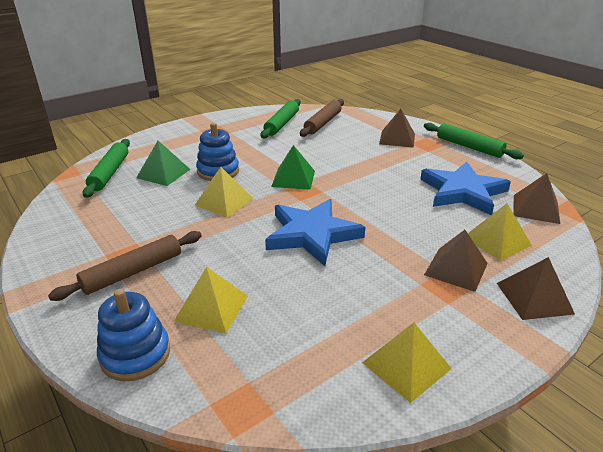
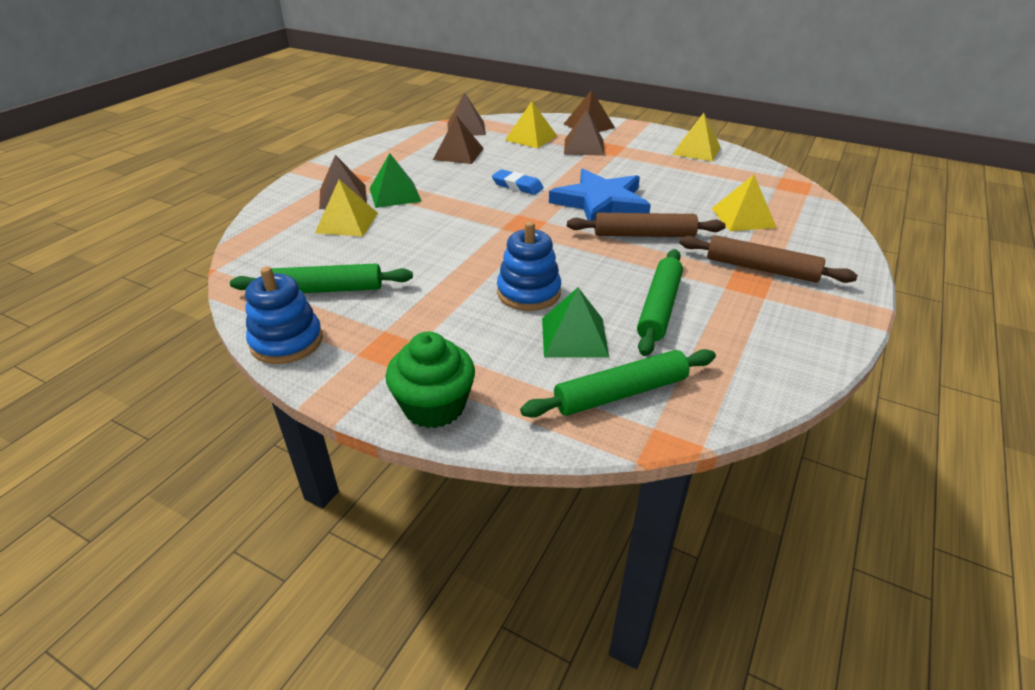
camera: 115 degrees left, 5 degrees up
blue stacking toy [97,289,170,381] -> blue stacking toy moved to [245,267,323,364]
yellow pyramid [195,167,253,218] -> yellow pyramid moved to [315,179,378,237]
green pyramid [271,145,315,190] -> green pyramid moved to [370,153,422,208]
brown rolling pin [300,99,344,137] -> brown rolling pin moved to [567,213,726,237]
blue star [420,161,511,215] -> brown pyramid [433,115,484,164]
green rolling pin [424,123,524,159] -> green rolling pin moved to [637,249,683,356]
none -> green cupcake [386,332,475,428]
none -> blue eraser [492,169,544,195]

